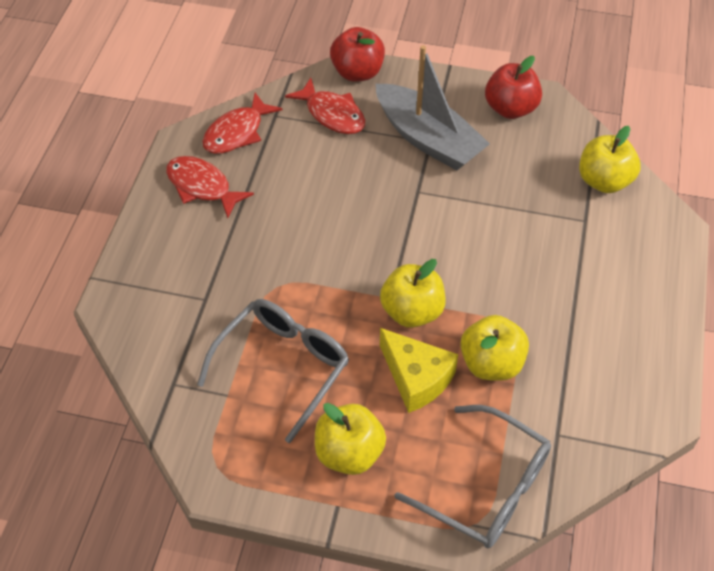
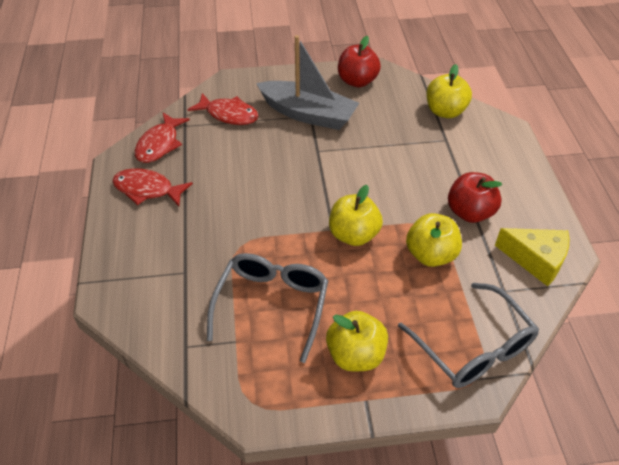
camera: 20 degrees left, 5 degrees down
red apple [330,27,385,81] -> red apple moved to [448,172,502,223]
yellow cheese [380,328,458,413] -> yellow cheese moved to [495,228,570,286]
grey glasses [394,405,551,548] -> grey glasses turned 45 degrees clockwise [398,283,539,388]

